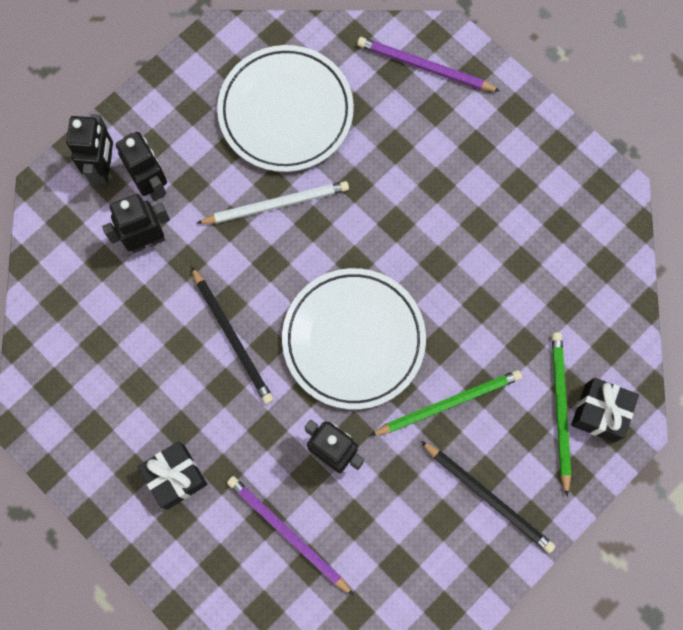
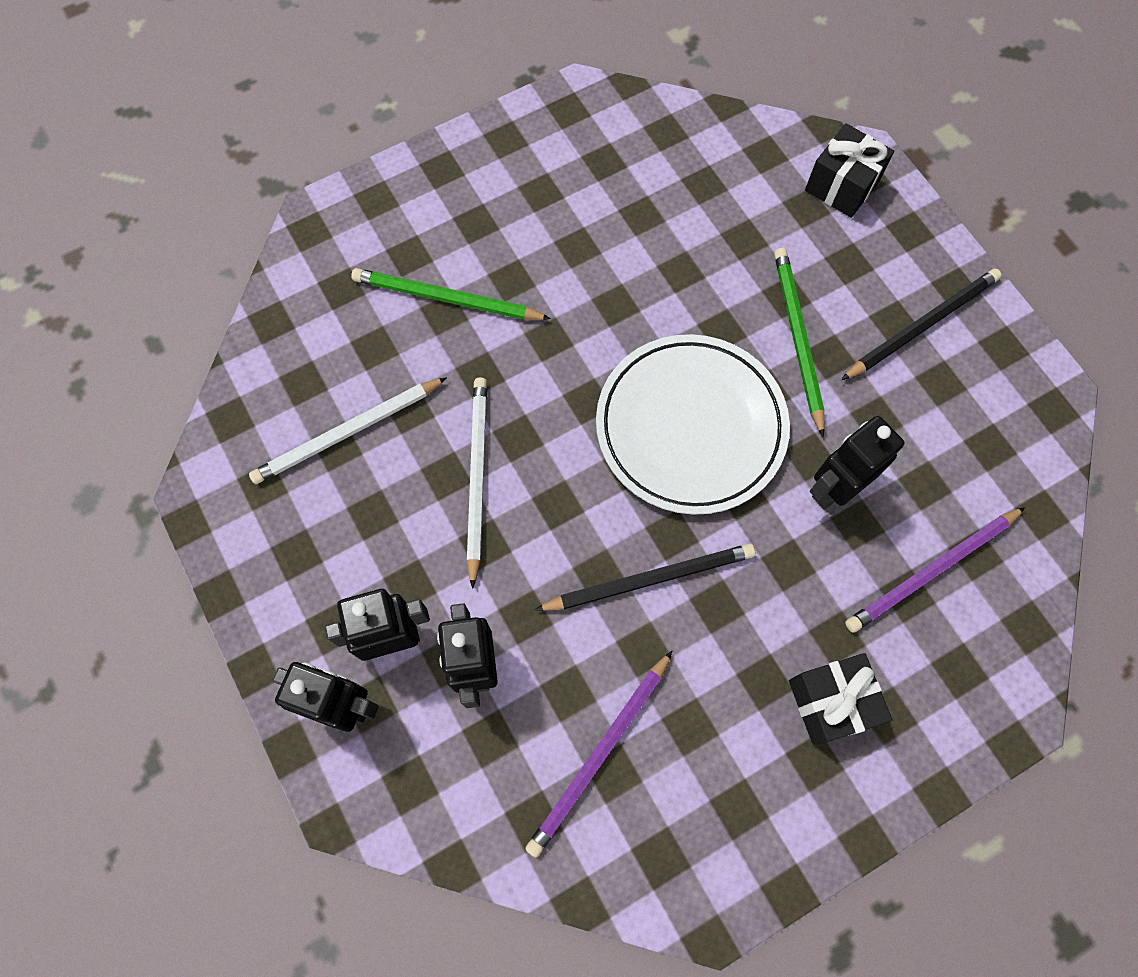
camera: 75 degrees left, 5 degrees down
white plate [217,45,354,172] -> white pencil [249,377,447,484]
purple pencil [357,37,501,92] -> purple pencil moved to [525,651,672,858]
green pencil [552,332,571,497] -> green pencil moved to [351,268,551,320]

